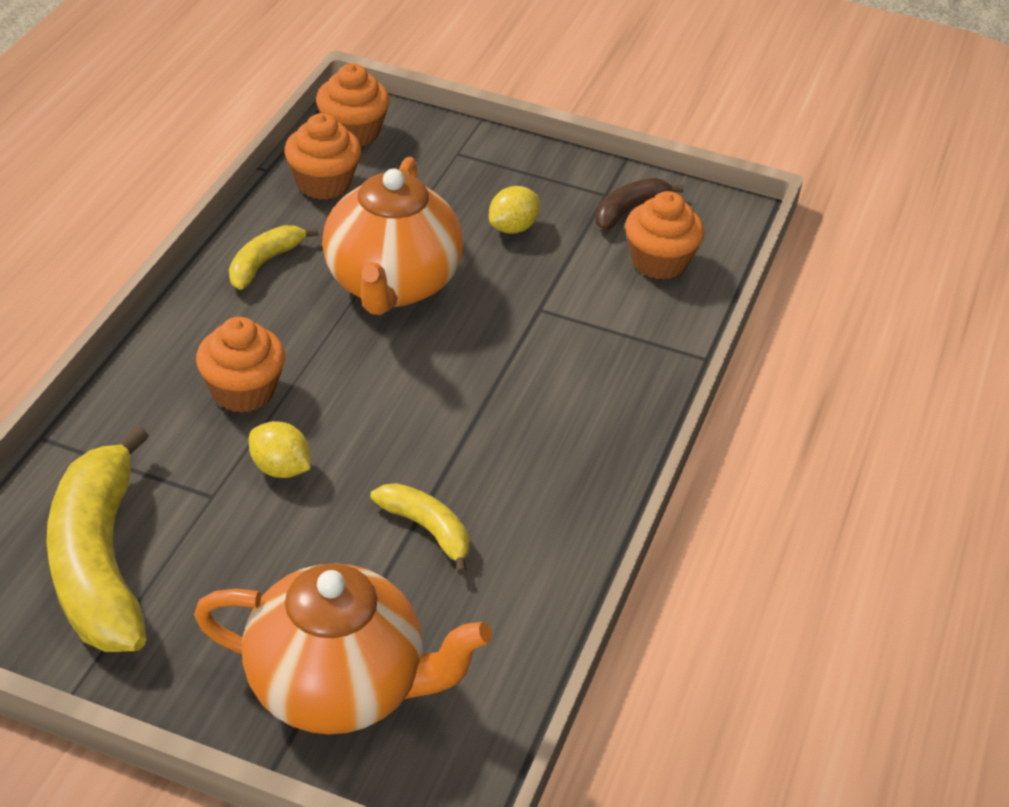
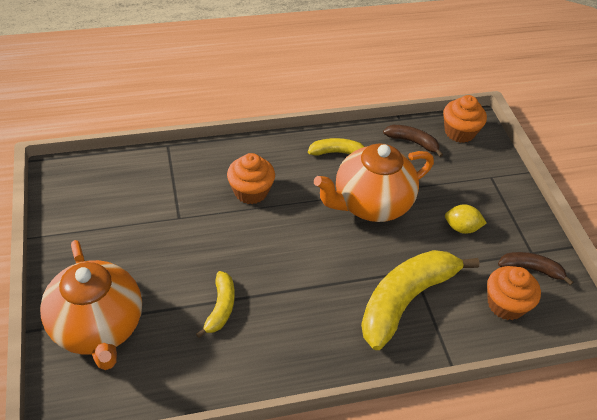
camera: 55 degrees right, 5 degrees up
yellow banana [46,425,149,652] -> yellow banana moved to [361,250,480,350]
yellow lemon [249,421,311,478] -> none
orange cupcake [284,113,361,200] -> brown banana [383,125,443,157]

